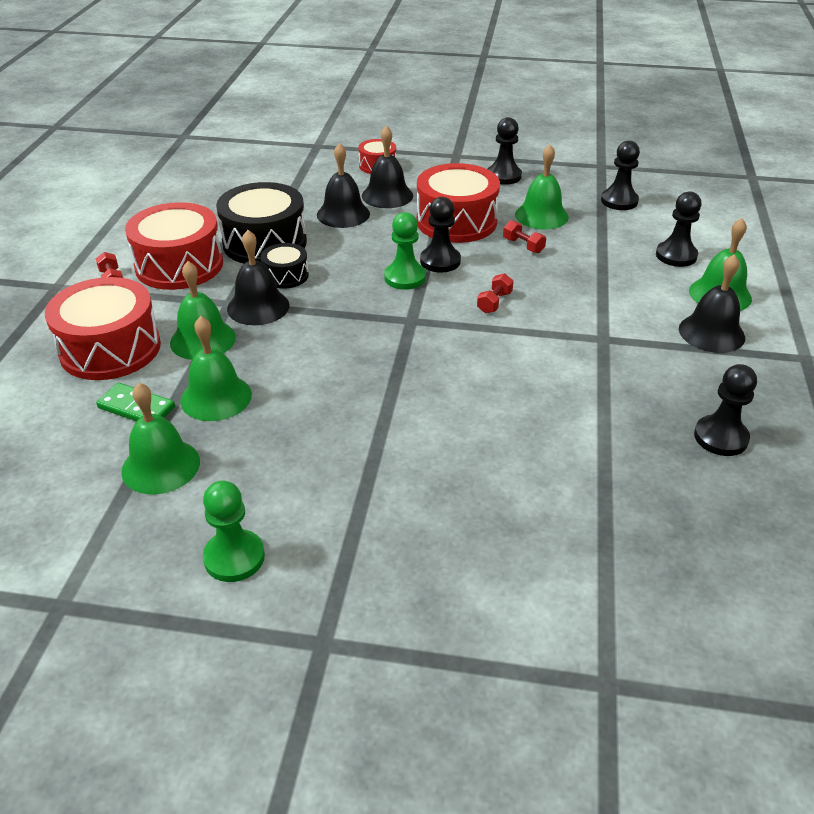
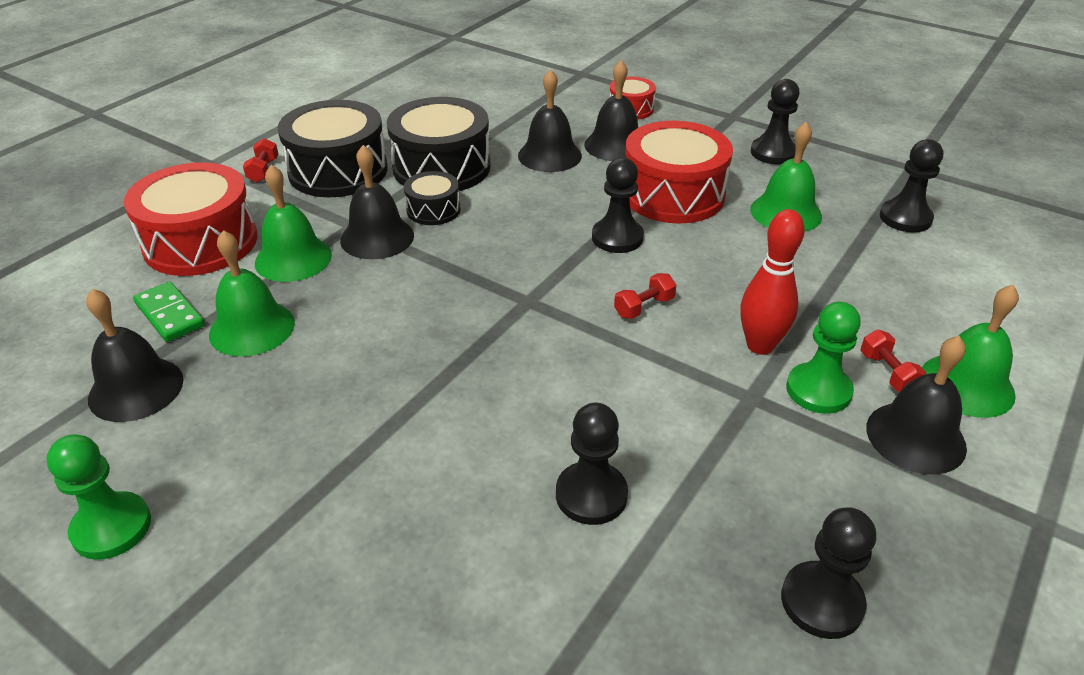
camera: 25 degrees right, 0 degrees up
green bell [121,383,200,495] -> black bell [86,289,183,422]
red drum [125,202,223,290] -> black drum [277,100,388,197]
green pawn [384,212,426,290] -> green pawn moved to [786,302,861,414]
red dumbbell [503,220,546,253] -> red dumbbell moved to [861,329,926,392]
black pawn [656,191,701,267] -> black pawn moved to [556,403,628,525]
none -> red bowling pin [740,209,805,355]

